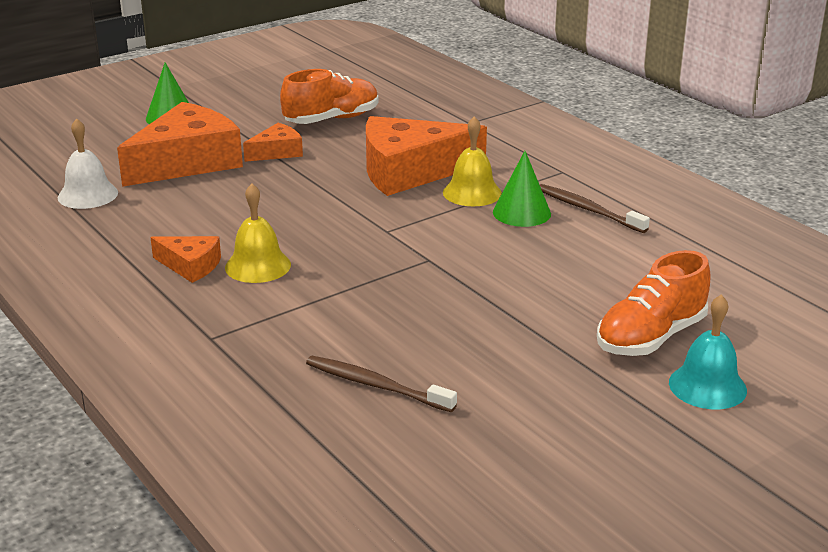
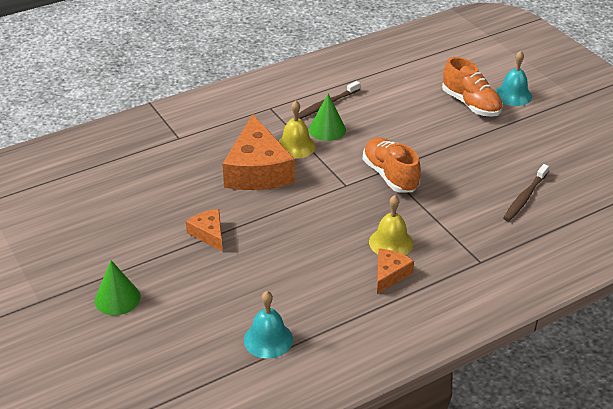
camera: 85 degrees left, 10 degrees up
white bell [58,118,118,209] -> turquoise bell [244,291,293,359]
orange cheese [117,102,243,187] -> none
orange shoe [280,69,379,124] -> orange shoe moved to [363,137,421,193]

